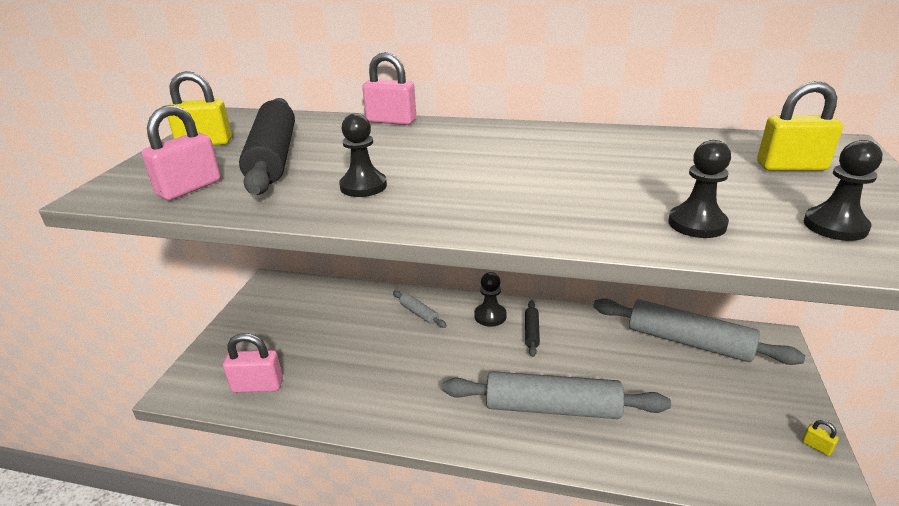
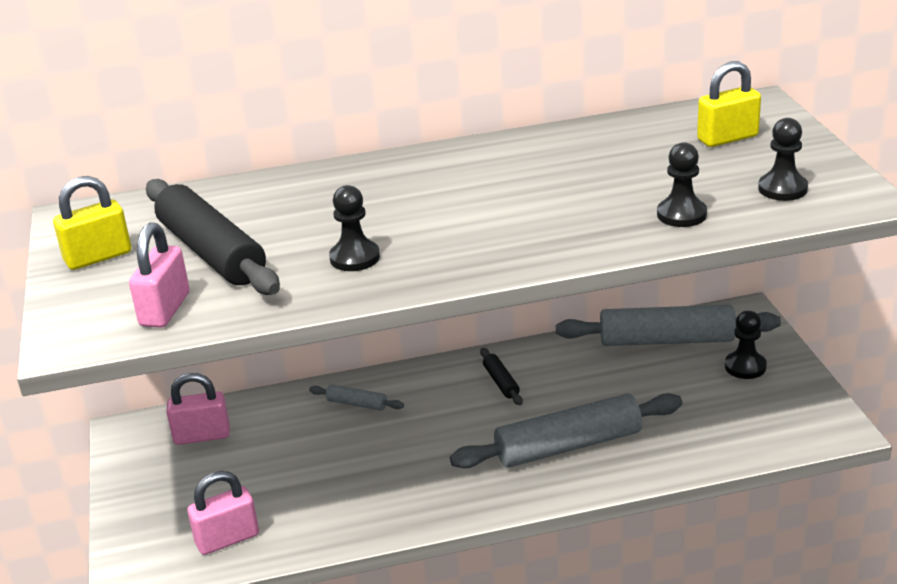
camera: 25 degrees left, 0 degrees up
pink padlock [362,52,416,125] -> pink padlock moved to [166,373,230,445]
black pawn [474,272,507,327] -> black pawn moved to [725,311,767,379]
yellow padlock [802,420,839,456] -> none

